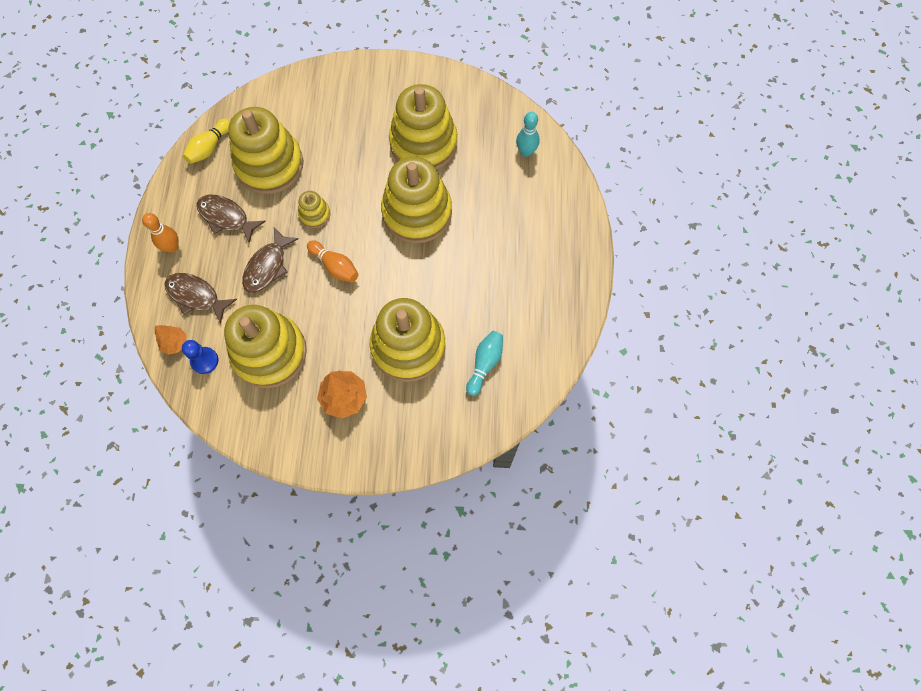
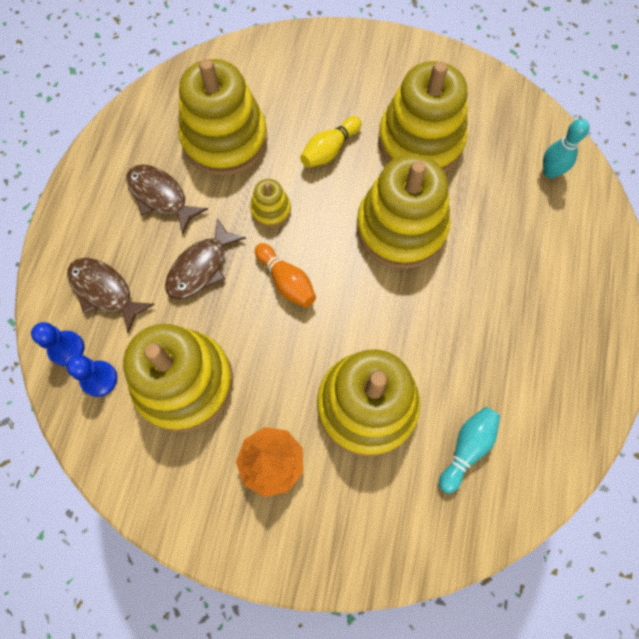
camera: 10 degrees right, 0 degrees up
orange bowling pin [142,213,179,253] -> none
orange tree [155,325,186,355] -> blue pawn [31,322,84,366]
yellow bowling pin [183,119,230,164] -> yellow bowling pin moved to [300,116,361,168]

